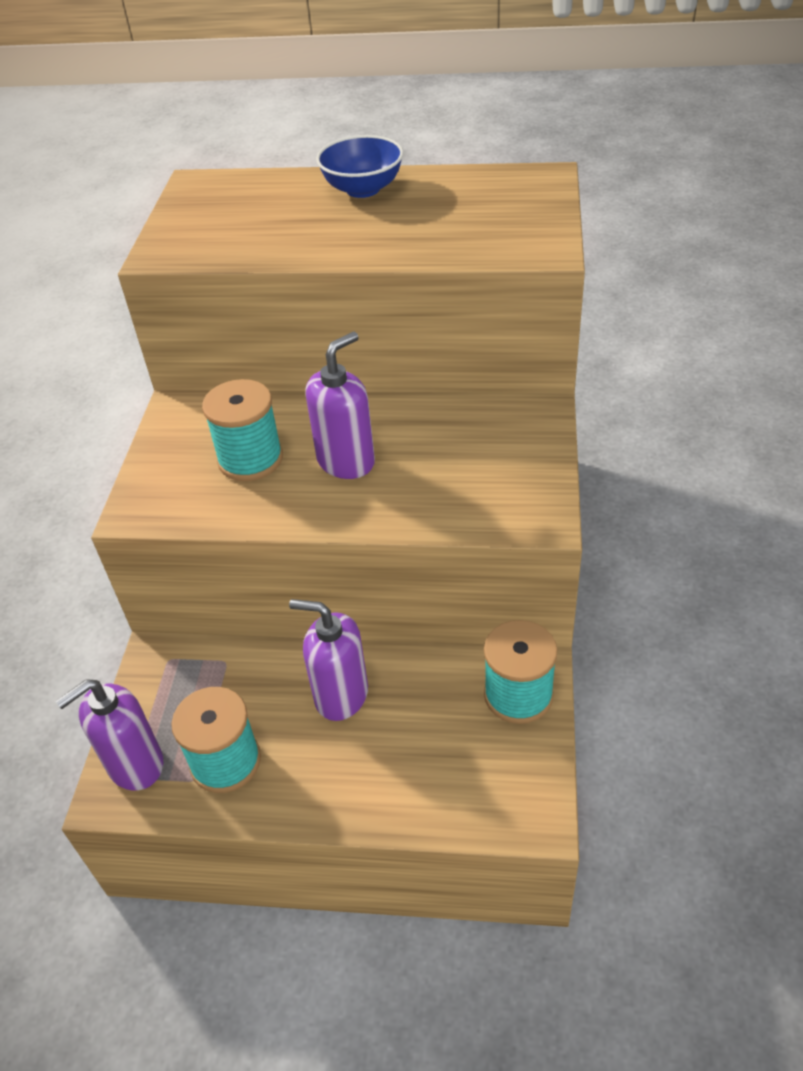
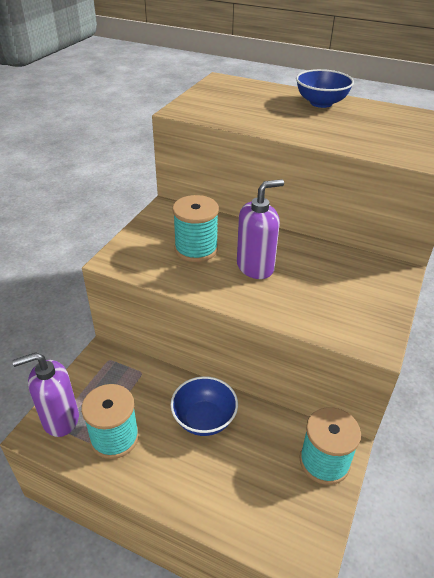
camera: 15 degrees right, 5 degrees down
purple soap dispenser [289,599,368,721] -> blue bowl [171,376,238,436]

